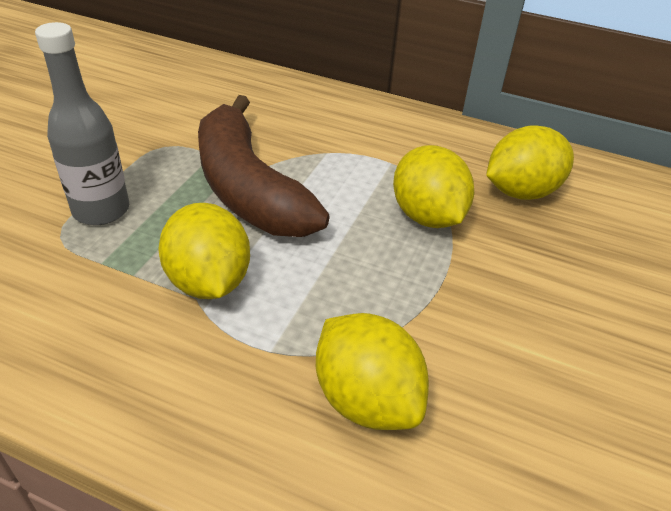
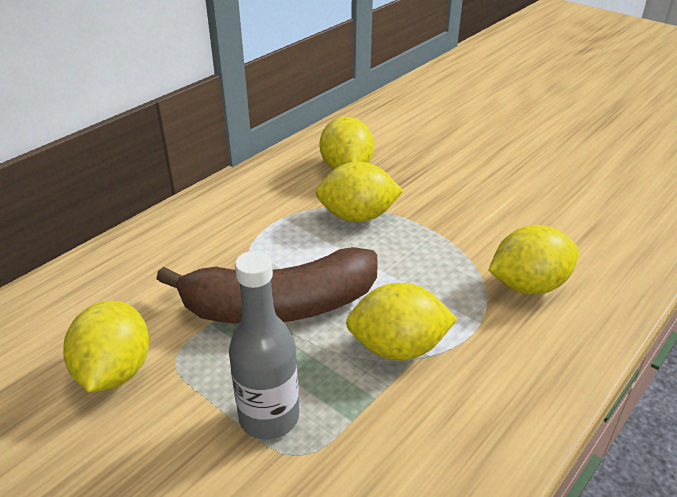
camera: 70 degrees left, 5 degrees down
none -> yellow lemon [63,301,149,392]

